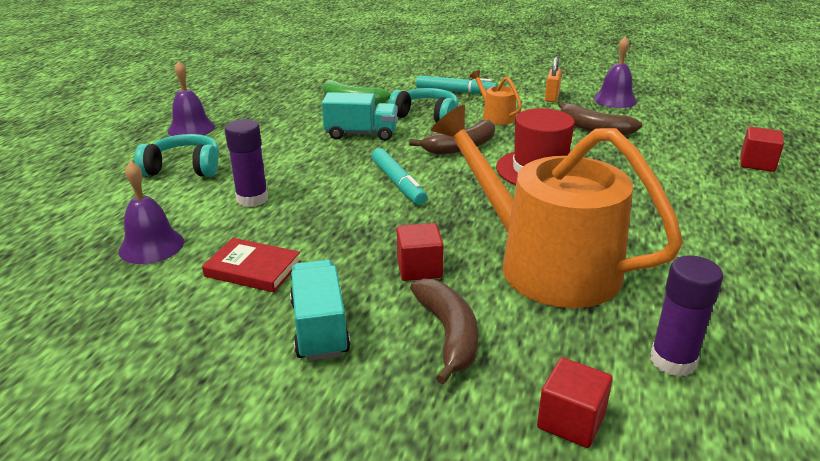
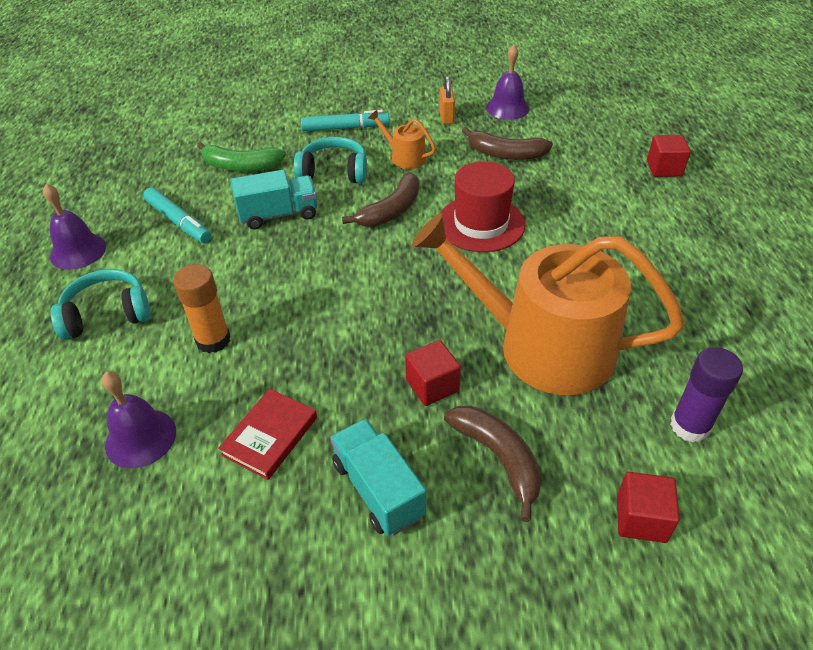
camera: 20 degrees left, 15 degrees up
red book [202,238,301,292] -> red book turned 60 degrees counterclockwise [218,389,317,480]
purple glue stick [225,119,268,207] -> orange glue stick [173,264,231,353]
turquoise marker [372,148,427,205] -> turquoise marker moved to [143,188,212,243]

